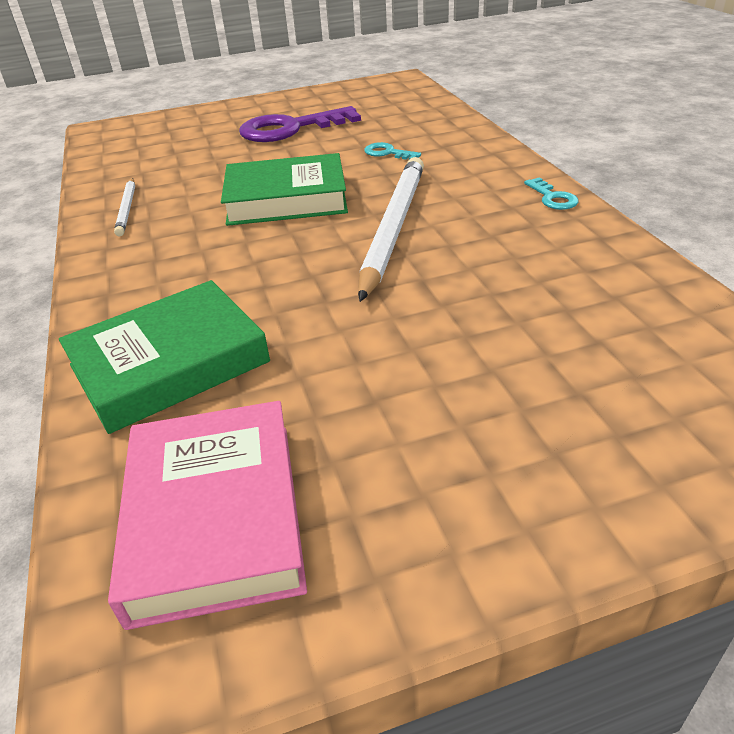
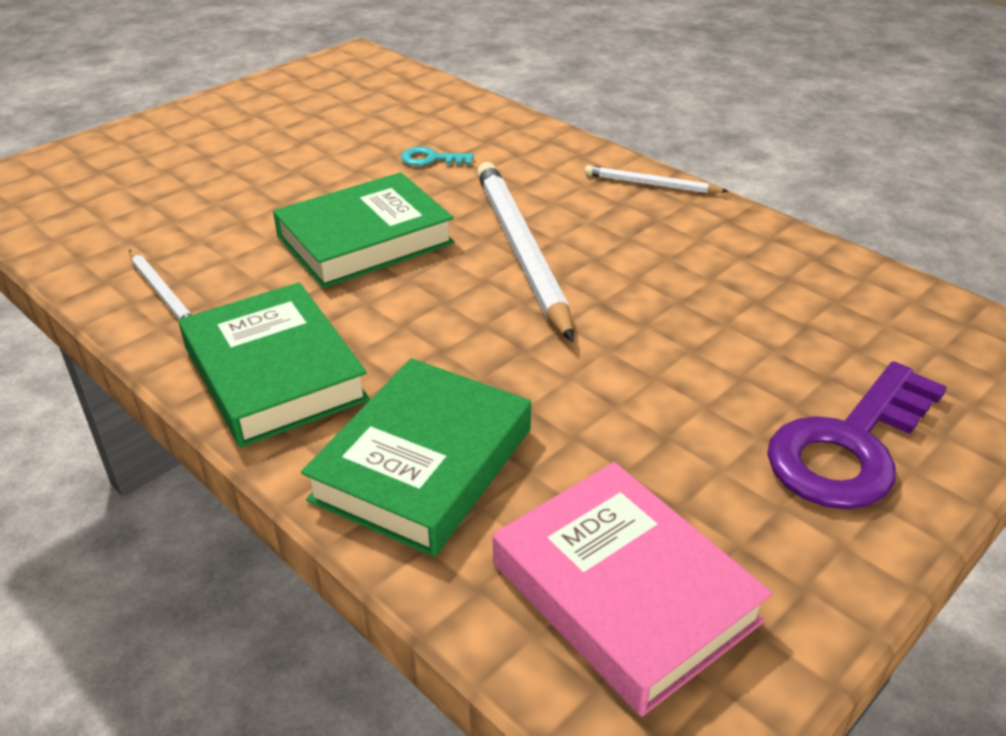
camera: 30 degrees left, 0 degrees up
purple key [239,106,361,142] -> purple key moved to [767,361,947,509]
turquoise key [524,177,579,210] -> white pencil [584,165,728,193]
none -> green book [179,282,370,447]

